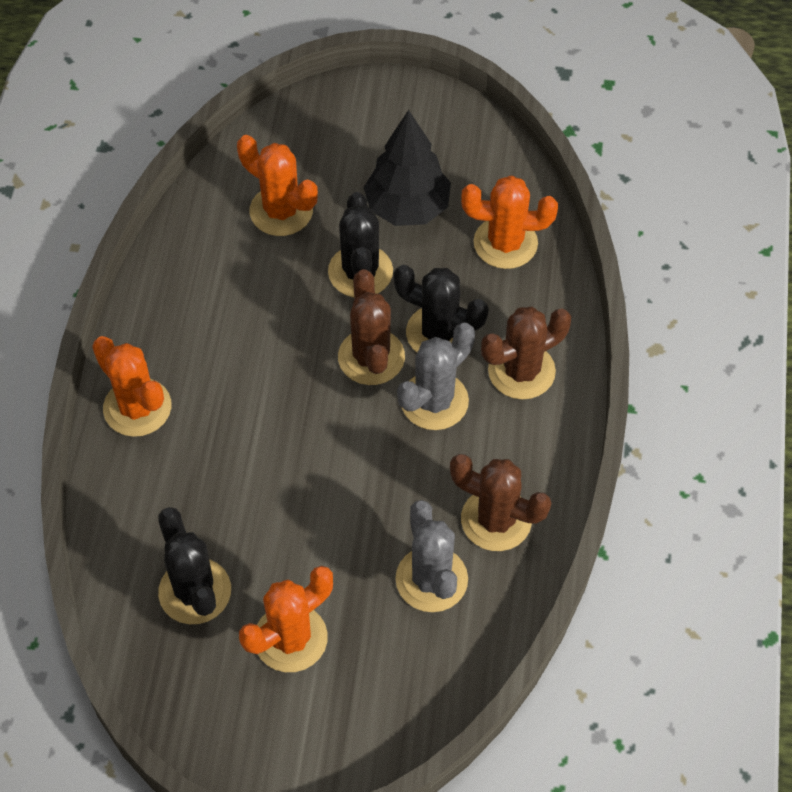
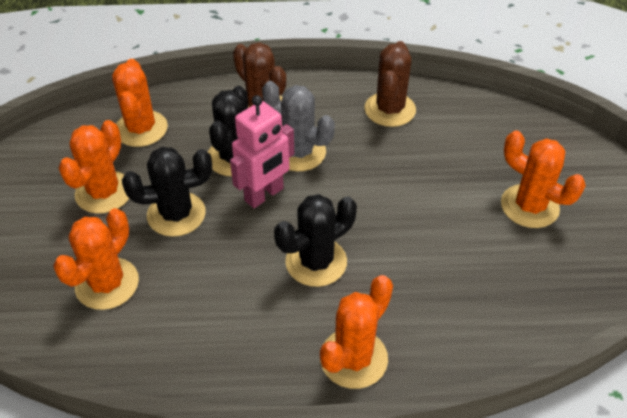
camera: 100 degrees left, 10 degrees down
black cactus [158,507,231,624] -> black cactus moved to [274,194,357,287]
brown cactus [338,269,405,385] -> pink robot [230,95,294,208]
black tree [364,110,451,226] -> orange cactus [58,120,129,214]
grey cactus [395,500,468,612] -> none

